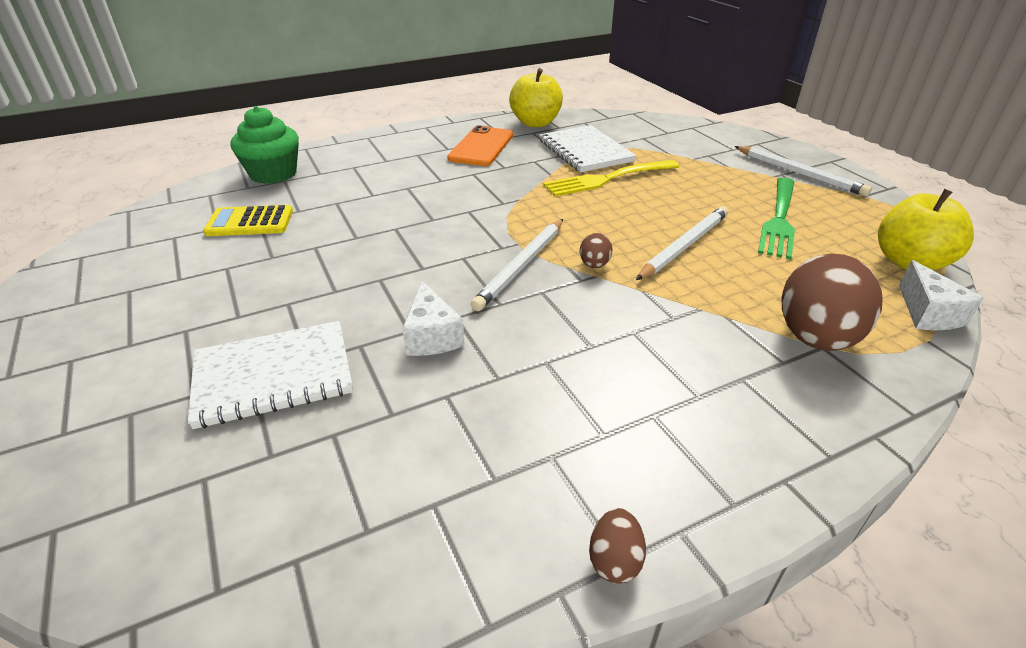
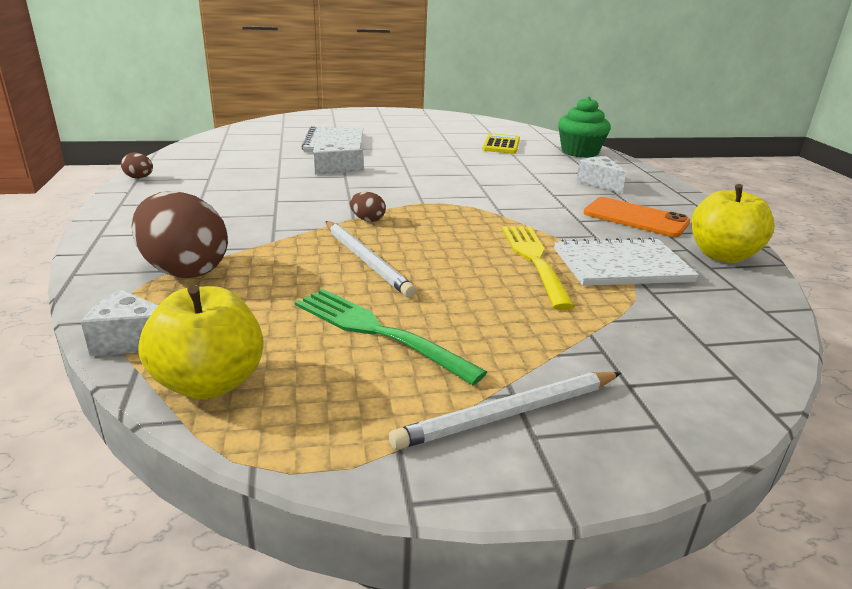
camera: 105 degrees right, 10 degrees down
white pencil [471,219,563,311] -> none
none -> white cheese [576,156,626,193]

